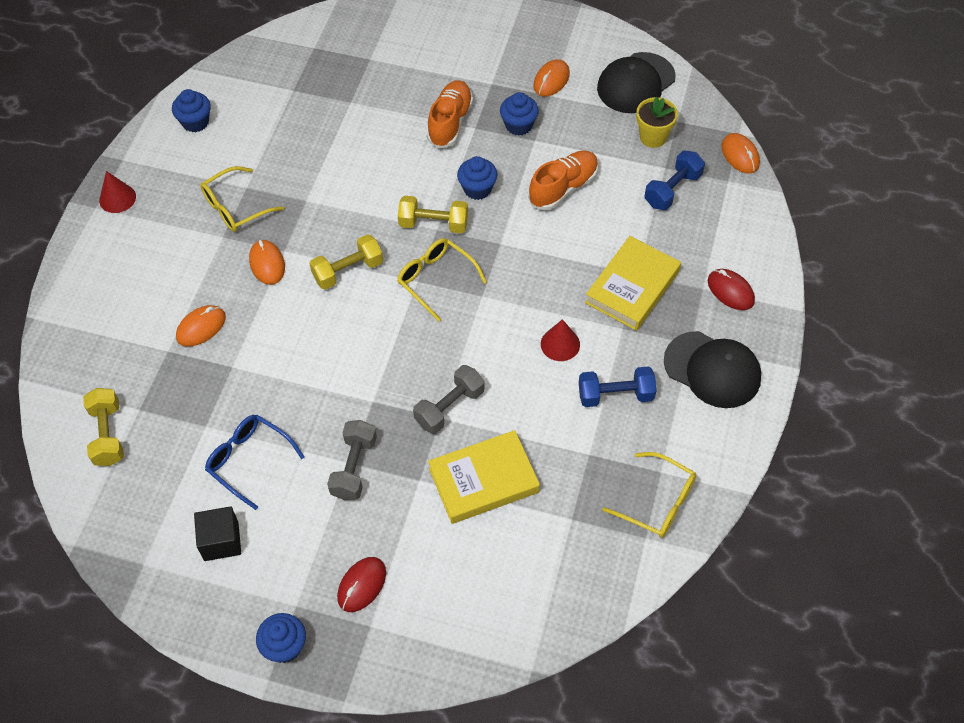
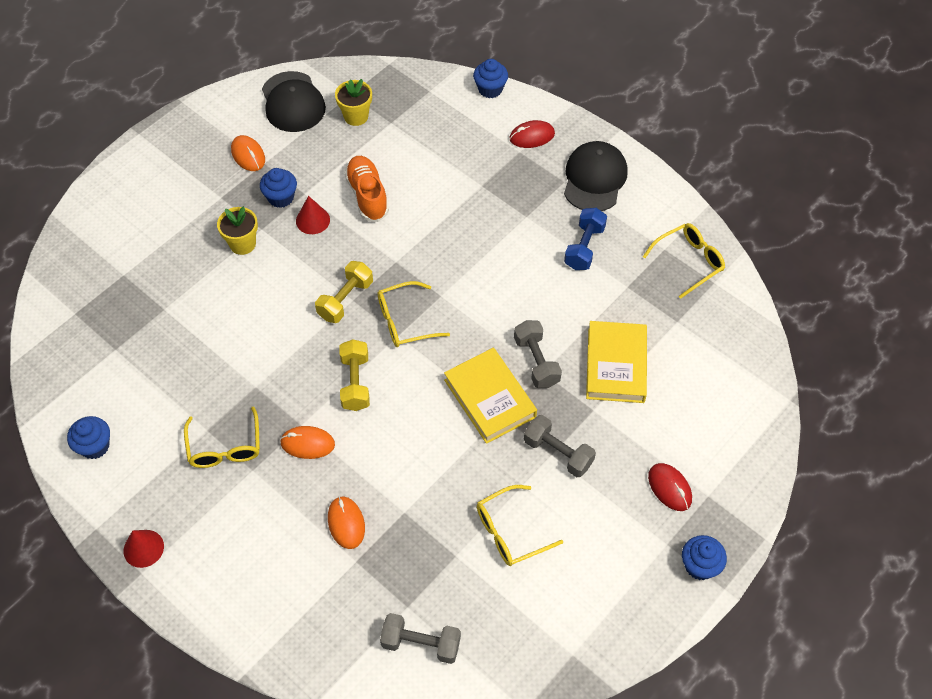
camera: 65 degrees left, 0 degrees up
yellow dumbbell [83,388,124,466] -> grey dumbbell [380,613,461,664]
black cube [194,506,241,561] -> none
blue glasses [205,415,305,510] -> yellow glasses [477,485,563,566]
orange shoe [427,80,473,149] -> yellow flower pot [217,206,258,255]
blue cupcake [457,156,497,200] -> blue cupcake moved to [473,59,508,98]
red cone [541,319,580,361] -> red cone moved to [296,196,330,234]
yellow book [585,236,681,331] -> yellow book moved to [444,348,537,444]
blue dumbbell [644,151,705,210] -> none
black cap [664,331,761,408] -> black cap turned 45 degrees counterclockwise [564,141,628,211]
orange mouse [721,133,760,174] -> none

